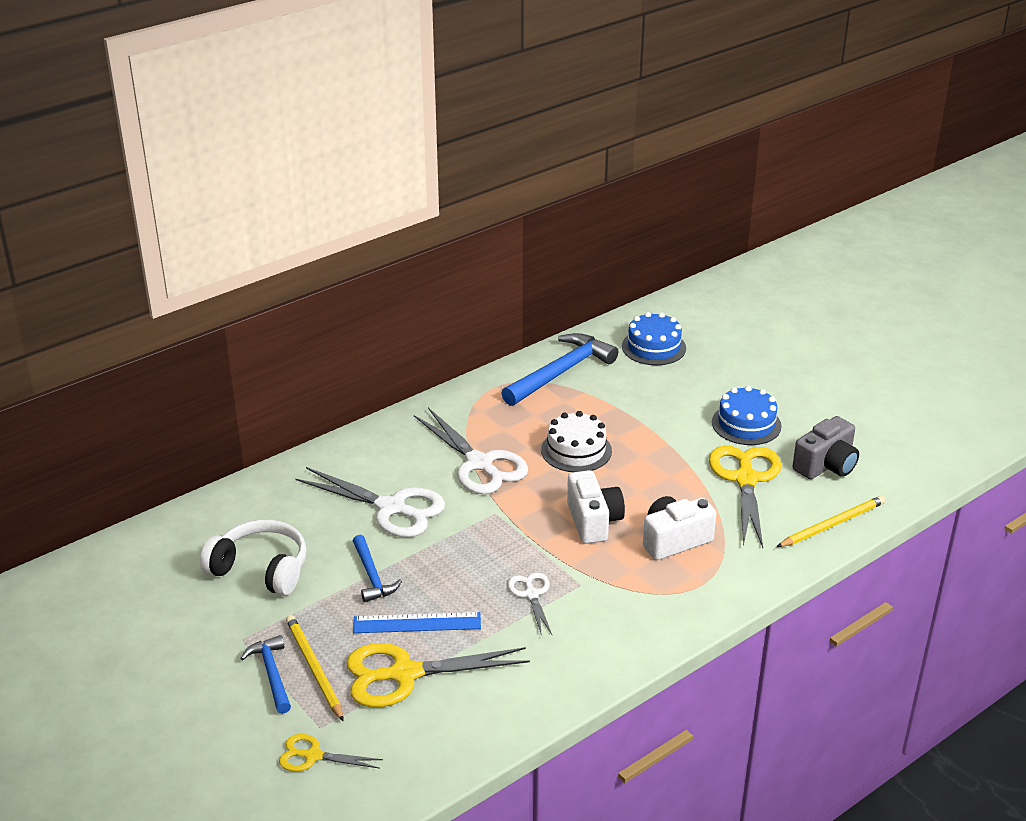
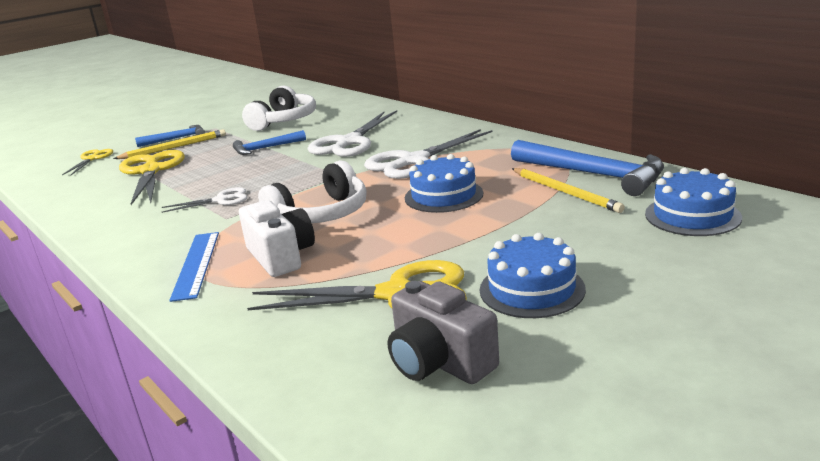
camera: 90 degrees right, 10 degrees down
blue ruler [353,612,481,633] -> blue ruler moved to [169,232,219,302]
white cake [541,411,612,472] -> blue cake [405,154,483,213]
white camera [567,470,625,544] -> white headphones [258,160,367,223]
yellow pencil [777,496,886,547] -> yellow pencil moved to [512,168,625,213]

